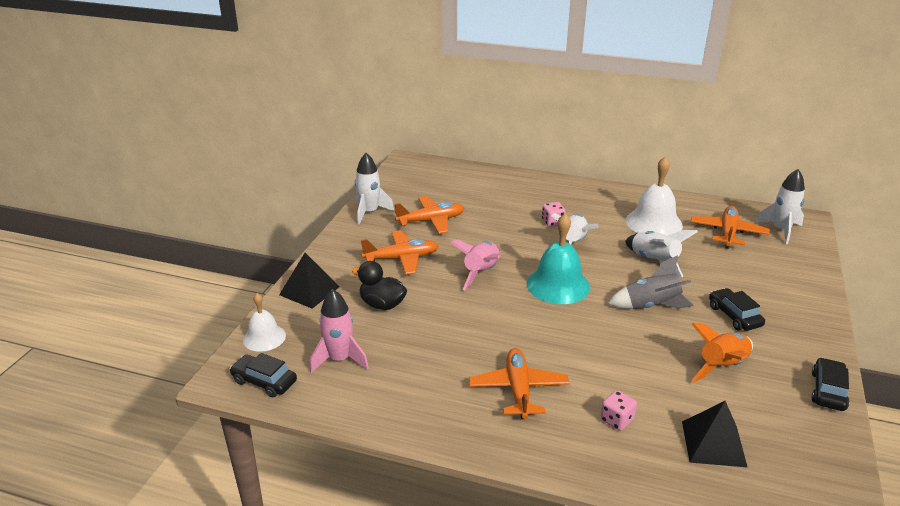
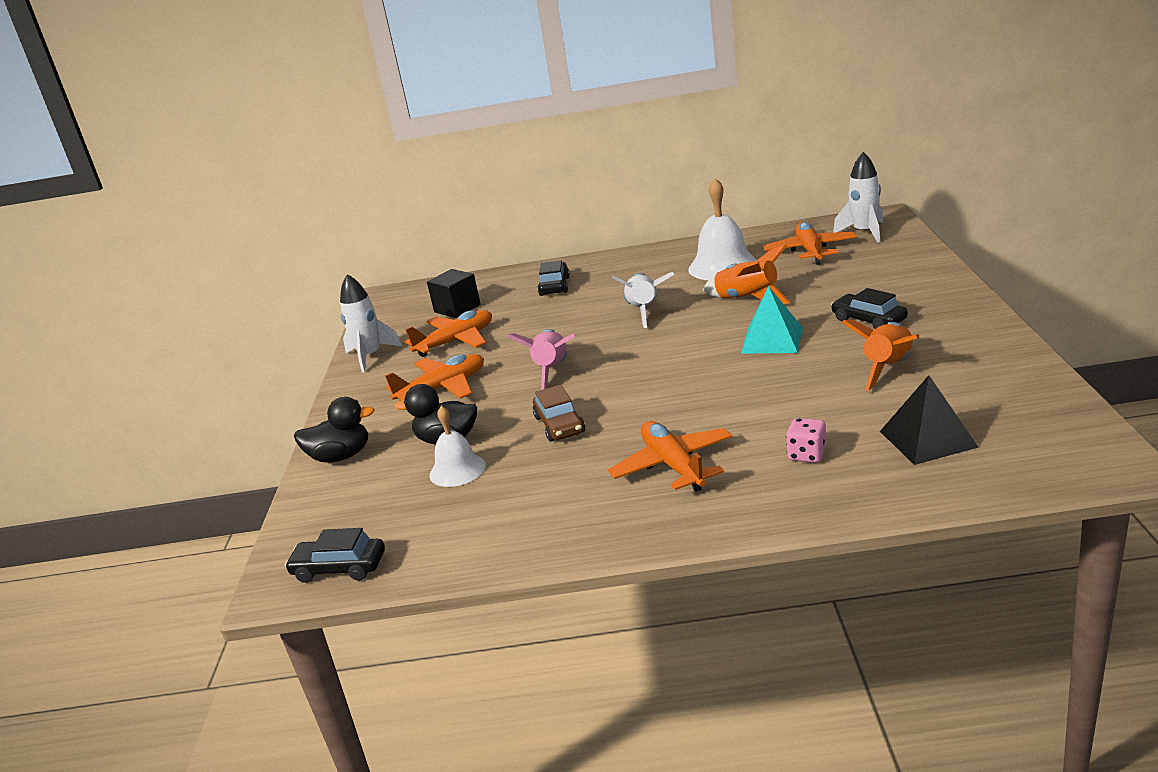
camera: 15 degrees left, 5 degrees down
white bell [243,293,286,352] -> white bell moved to [429,406,486,487]
black pyramid [279,253,340,309] -> black duck [294,397,375,463]
pink rocket [310,289,369,373] -> none
turquoise bell [527,214,590,304] -> none
pink dice [542,202,566,227] -> none
grey rocket [608,255,694,309] -> turquoise pyramid [741,286,803,354]
white rocket [625,230,698,277] -> orange rocket [703,244,790,304]
black car [811,357,850,411] -> black car moved to [538,260,570,296]
none -> black cube [427,269,481,318]
none -> brown car [533,385,585,442]

